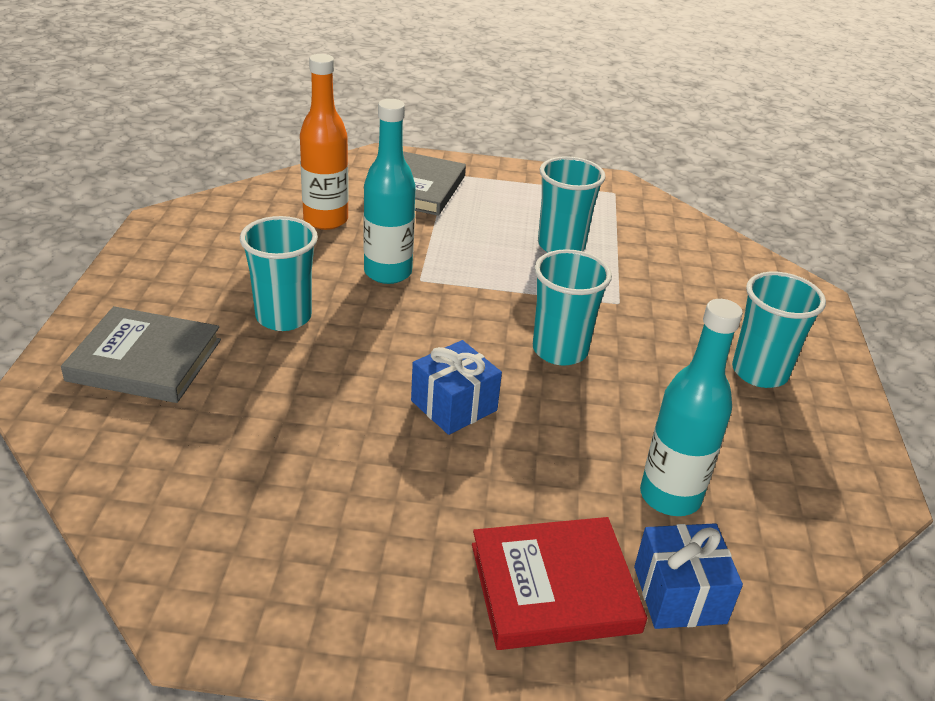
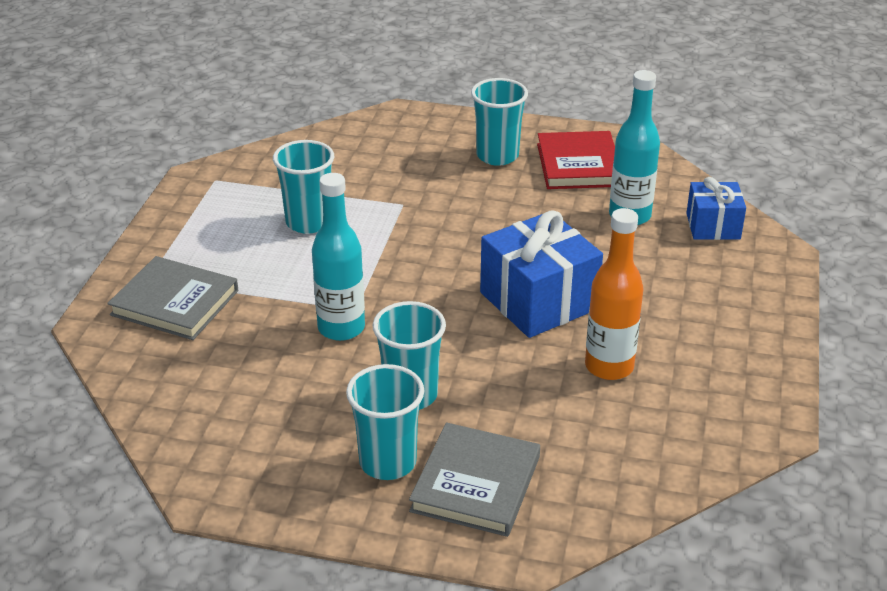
camera: 80 degrees left, 0 degrees up
orange bottle [300,54,349,230] -> orange bottle moved to [585,208,644,380]
blue gift [411,340,502,435] -> blue gift [480,210,603,338], size x1.69
red book [472,517,647,650] -> red book moved to [537,131,615,189]
turquoise cup [533,249,612,366] -> turquoise cup moved to [346,364,424,480]

